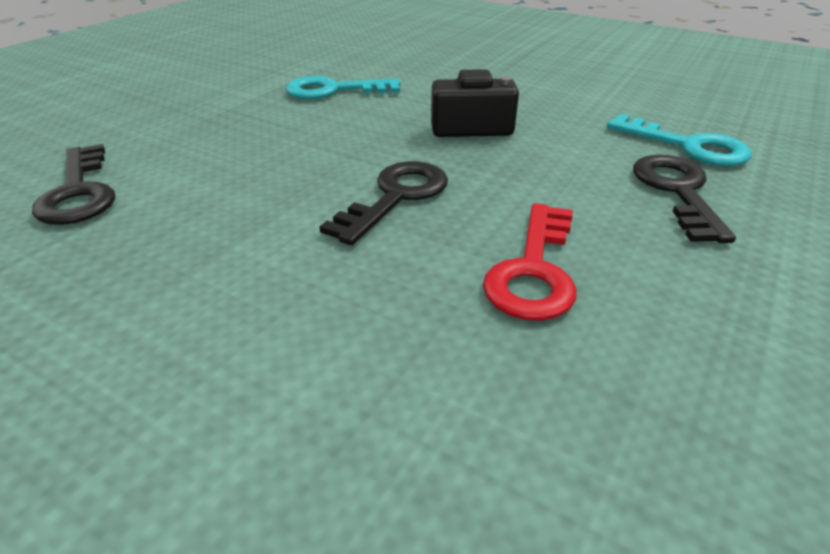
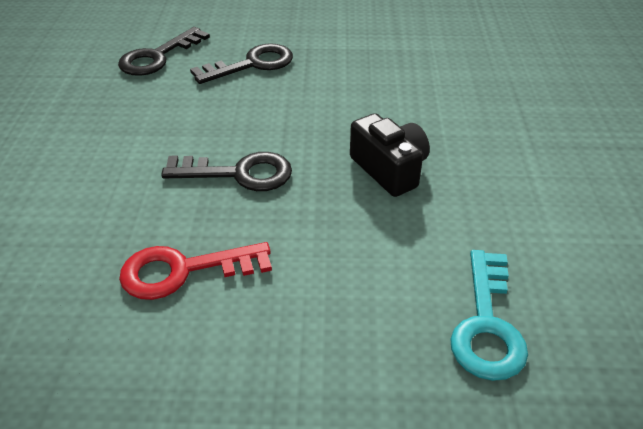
camera: 60 degrees right, 5 degrees up
turquoise key [286,76,401,99] -> none
black key [633,155,736,243] -> black key moved to [190,43,293,84]

